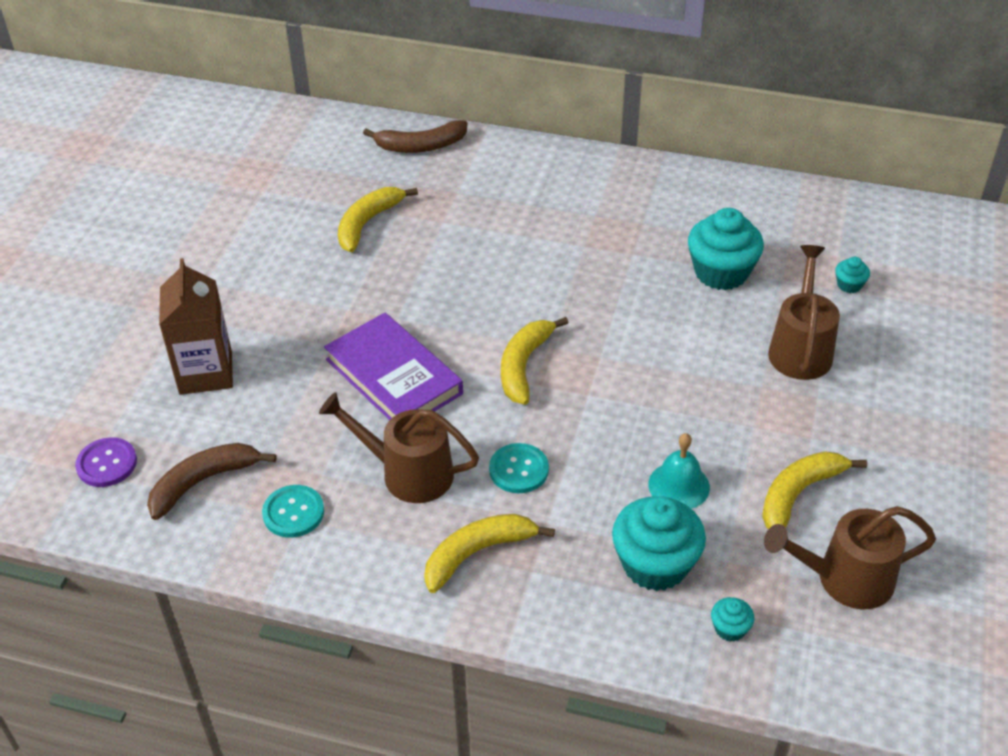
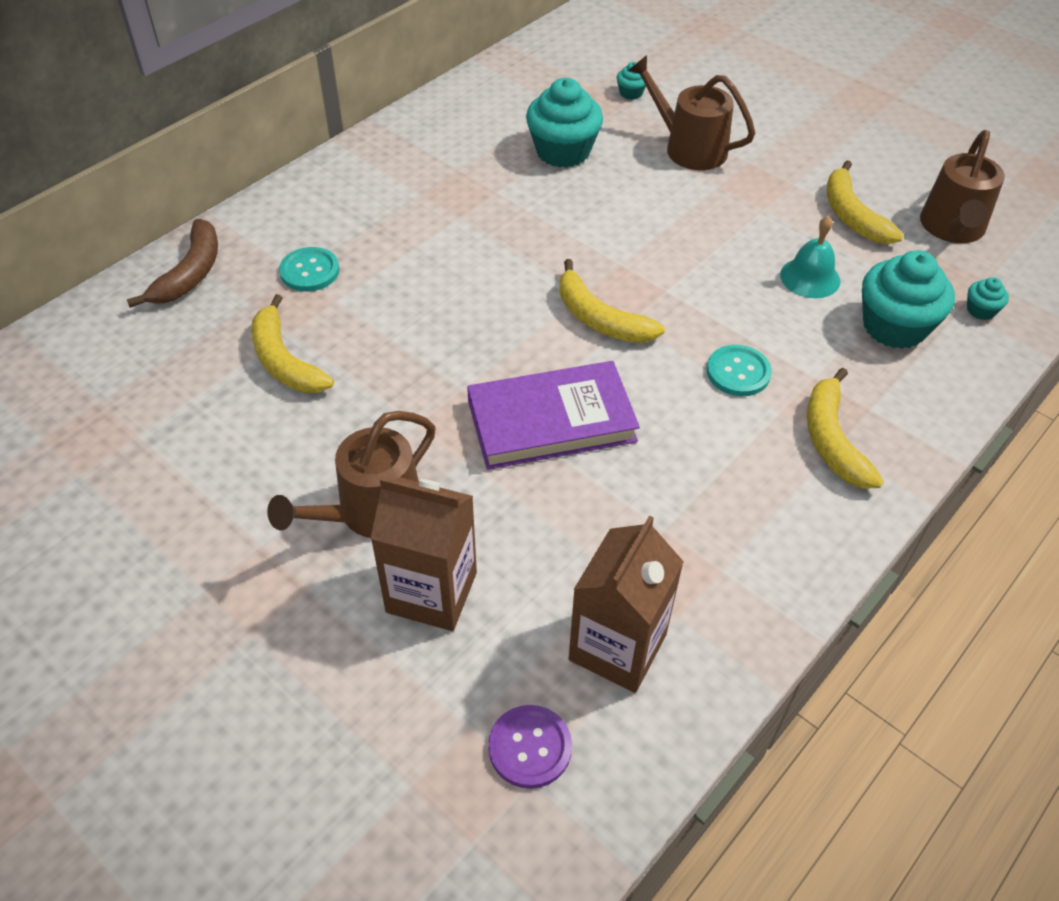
camera: 65 degrees left, 5 degrees up
brown banana [147,443,277,520] -> brown carton [569,516,684,693]
turquoise button [262,485,324,538] -> turquoise button moved to [279,247,339,292]
brown watering can [319,392,479,503] -> brown watering can moved to [267,411,436,538]

